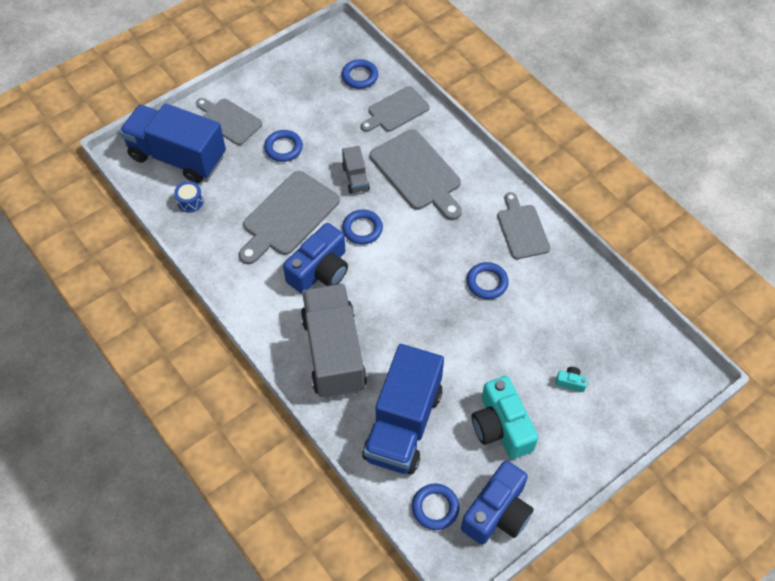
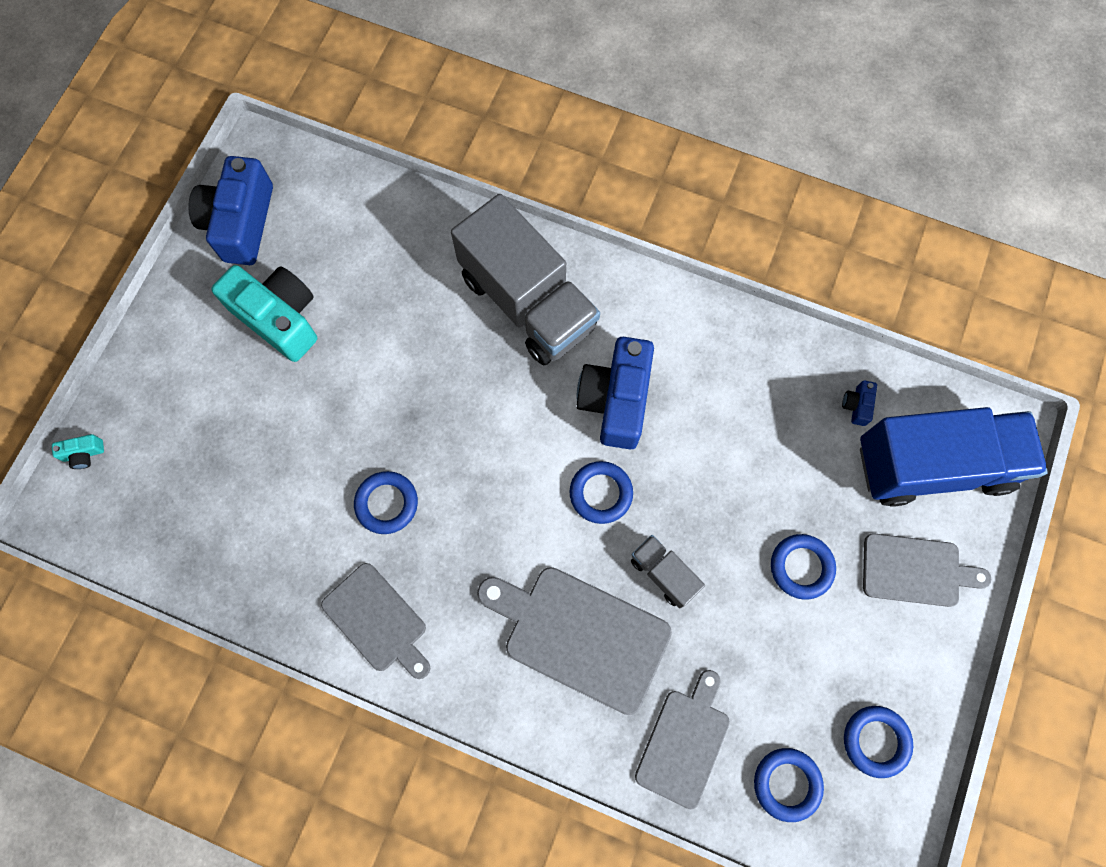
camera: 150 degrees right, 15 degrees up
blue drum [174,181,204,213] -> blue camera [842,380,877,426]
grey cutting board [239,171,340,264] -> none
blue truck [362,344,444,475] -> none
blue ring [412,484,460,530] -> blue ring moved to [844,706,913,778]
turquoise camera [555,367,588,392] -> turquoise camera moved to [52,434,104,469]

